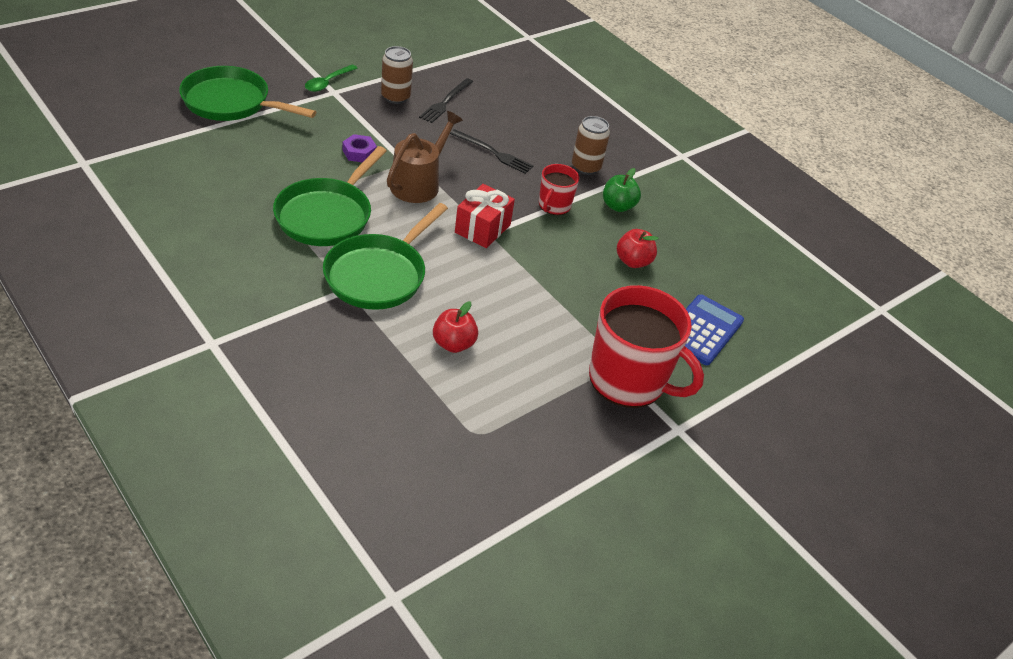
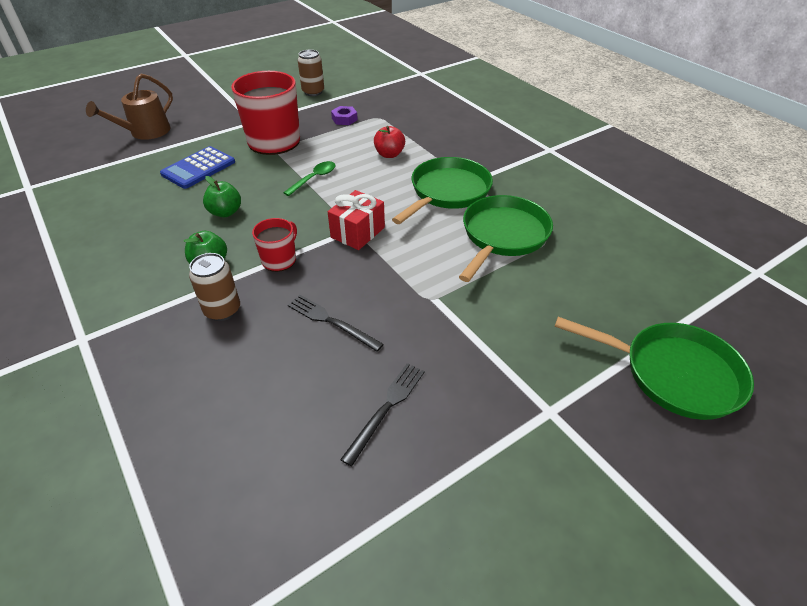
camera: 170 degrees left, 0 degrees up
green spoon [305,65,357,92] -> green spoon moved to [283,161,336,196]
purple nut [343,134,377,162] -> purple nut moved to [331,106,358,125]
brown can [381,46,413,104] -> brown can moved to [298,50,324,96]
brown watering can [387,111,463,203] -> brown watering can moved to [86,74,173,140]
red apple [617,229,659,268] -> green apple [203,176,241,217]

